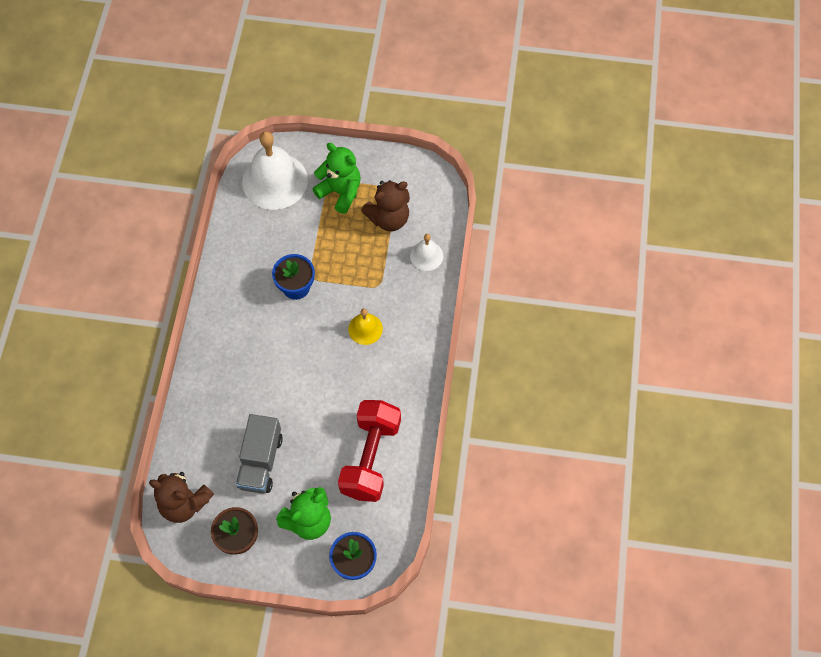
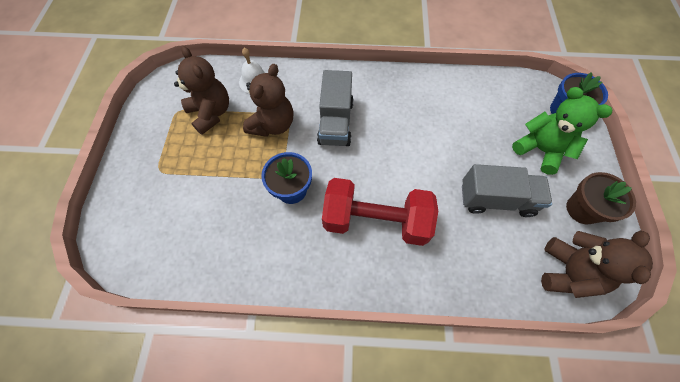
camera: 95 degrees left, 0 degrees up
white bell [242,131,308,210] -> none
green teddy bear [312,143,361,214] -> none
red dumbbell [338,400,401,502] -> red dumbbell moved to [322,178,438,246]
yellow bell [348,309,383,345] -> grey truck [317,70,353,146]
none -> brown teddy bear [243,64,293,137]

